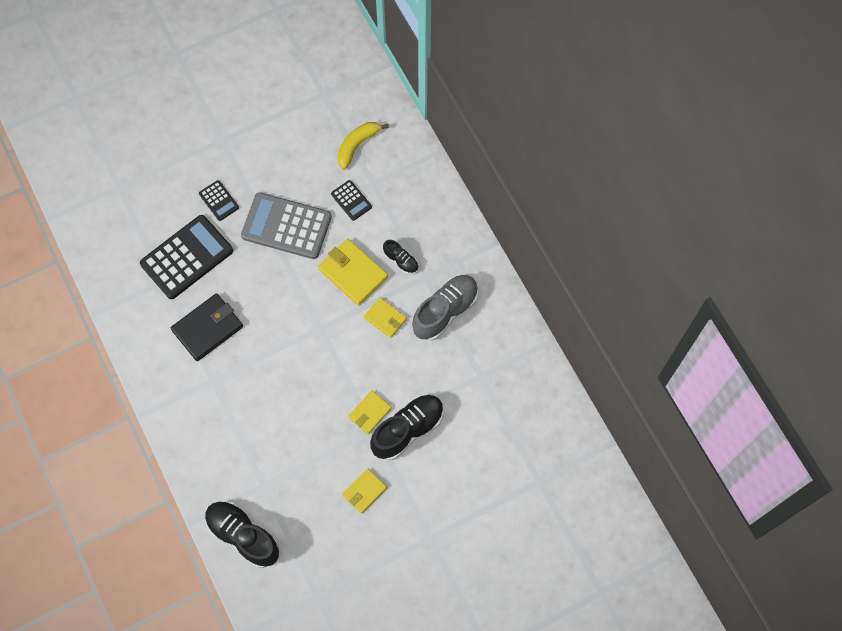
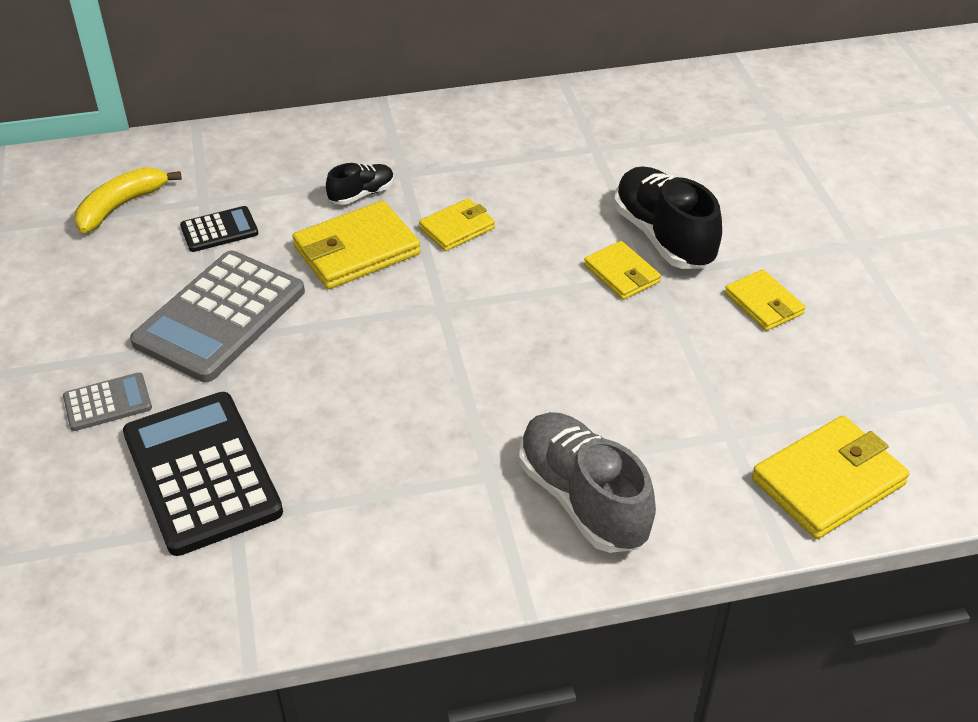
camera: 75 degrees left, 25 degrees down
black wallet [171,293,243,361] -> none
black calculator [199,180,239,221] -> grey calculator [63,372,152,431]
black shoe [205,501,279,568] -> yellow wallet [752,415,910,539]
yellow banana [337,122,389,170] -> yellow banana turned 75 degrees clockwise [74,167,182,233]
grey shoe [412,275,478,341] -> grey shoe moved to [519,412,656,553]

